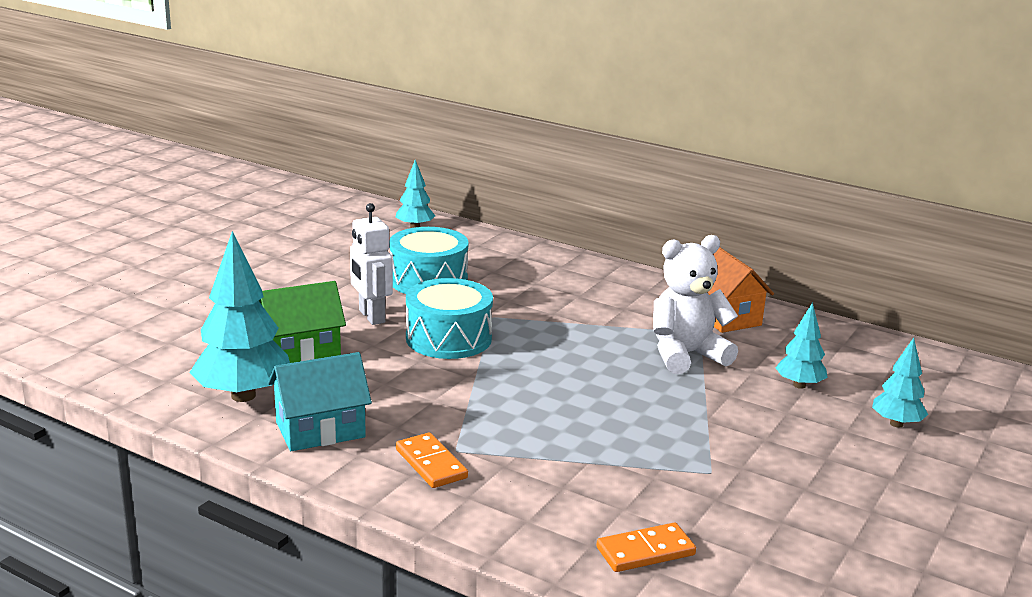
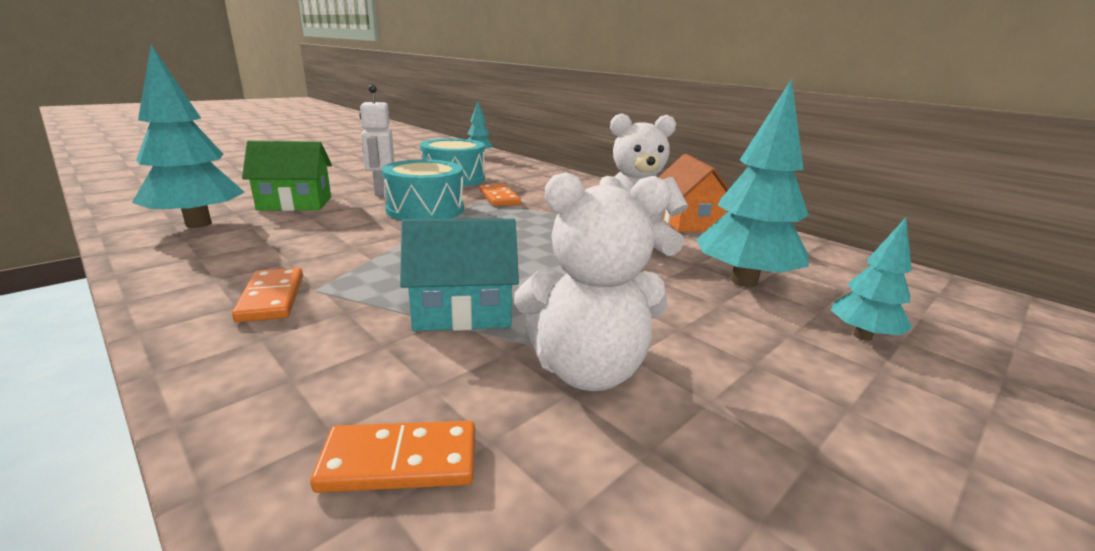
camera: 15 degrees right, 0 degrees up
turquoise house [268,352,372,451] -> turquoise house moved to [400,219,519,331]
turquoise tree [776,302,828,389] -> turquoise tree [696,79,809,287], size x1.83
none -> orange domino [480,184,521,206]
none -> white teddy bear [514,173,671,391]

